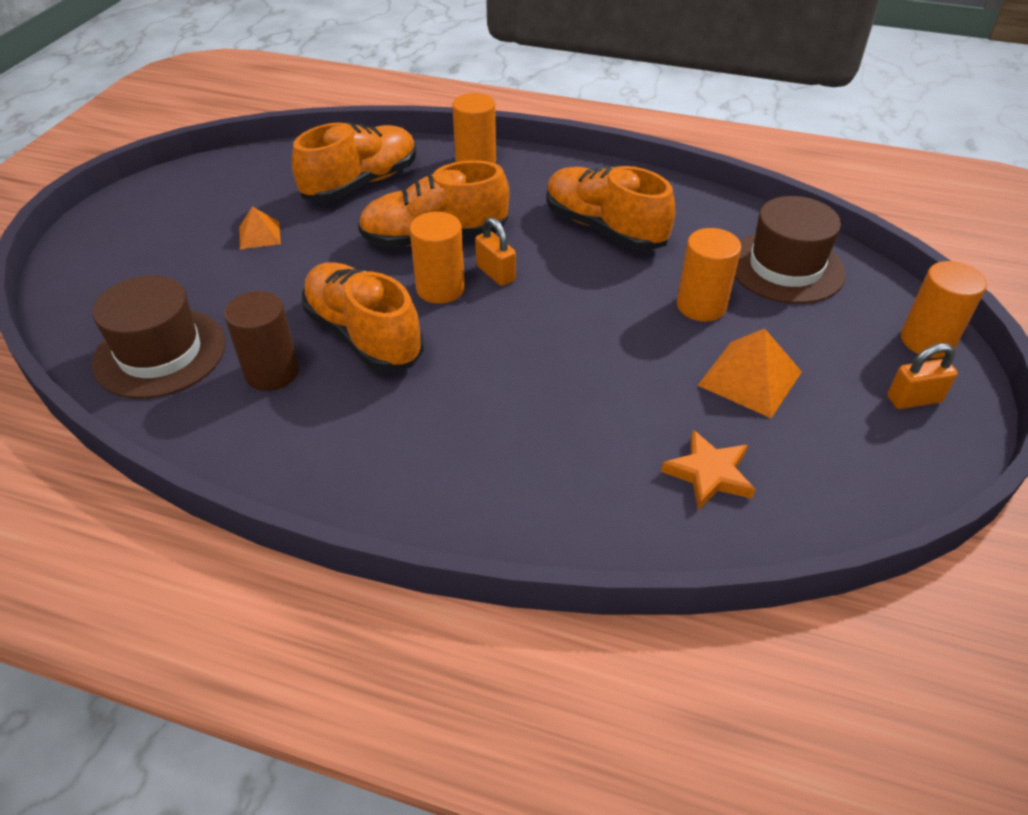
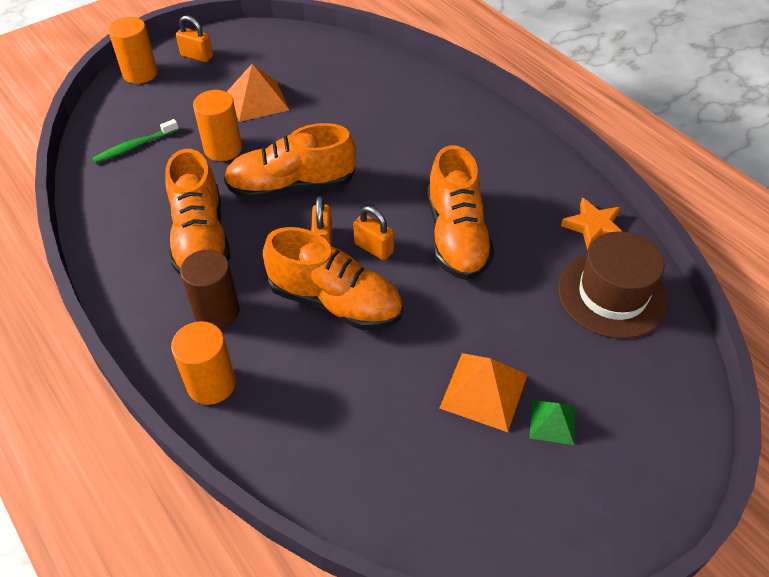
camera: 145 degrees left, 5 degrees up
brown cylinder [224,291,299,391] -> brown cylinder moved to [180,250,240,329]
orange pyramid [240,206,281,249] -> orange pyramid [440,353,527,432], size x1.64
orange shoe [292,122,417,202] -> orange shoe moved to [224,123,356,200]
orange cylinder [410,212,465,304] -> orange padlock [353,206,394,260]
orange star [661,430,756,510] -> orange star moved to [561,197,623,251]
brown hat [734,196,846,304] -> green toothbrush [92,119,179,163]
none -> green pyramid [529,400,575,445]

